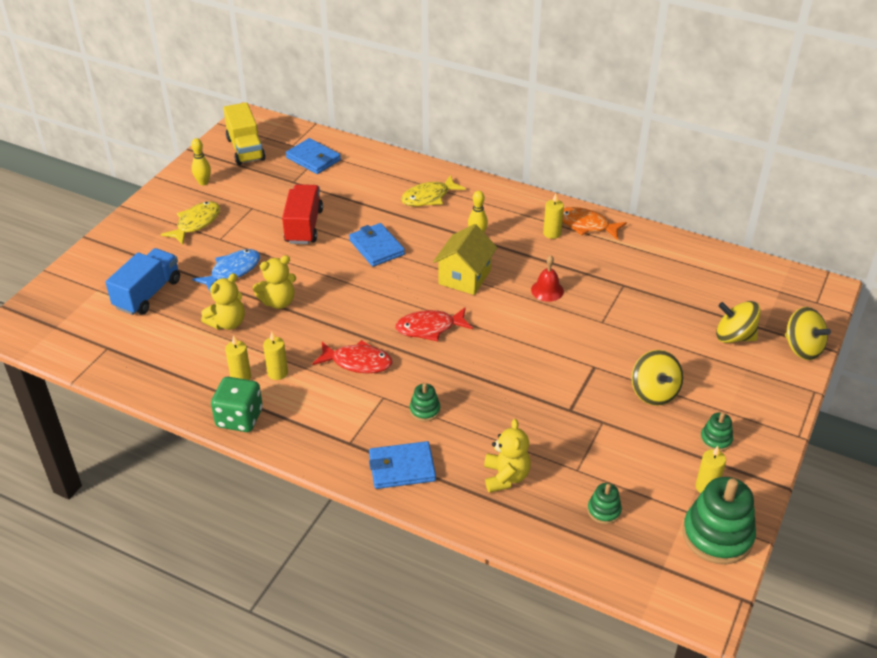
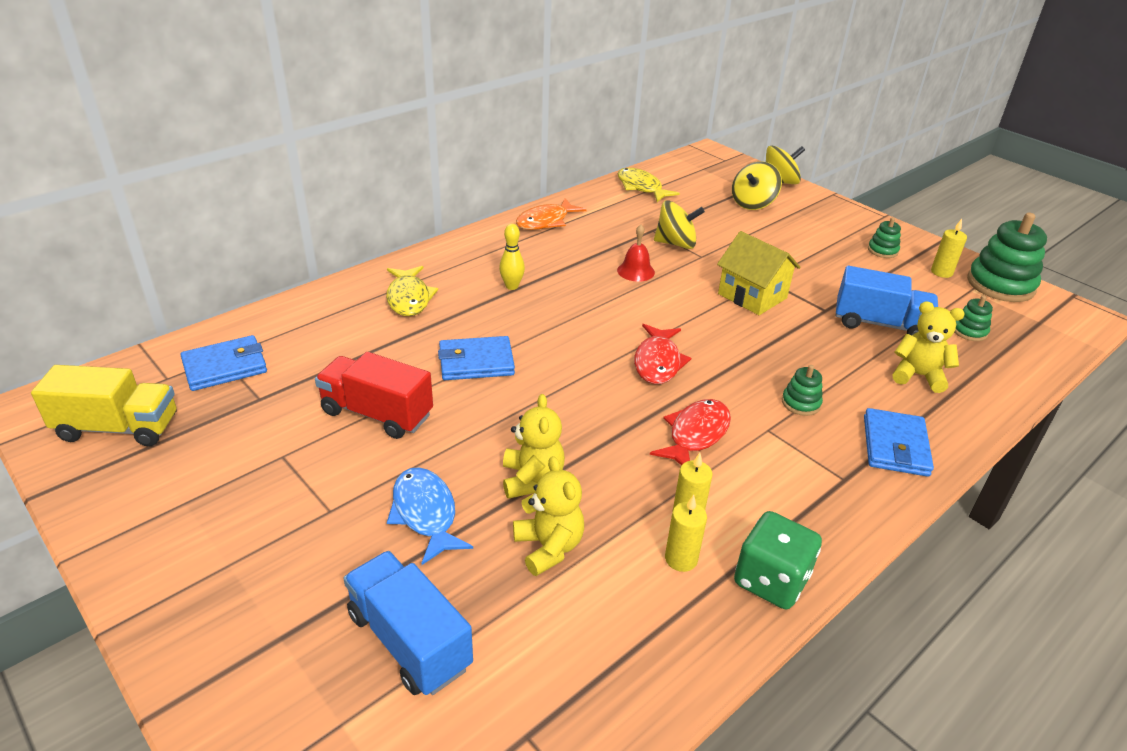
camera: 70 degrees left, 5 degrees down
yellow fish [161,201,220,245] -> yellow fish moved to [618,168,680,202]
yellow bowling pin [191,138,211,186] -> none
yellow house [433,224,497,295] -> yellow house moved to [717,231,801,315]
yellow candle [543,193,564,239] -> none
yellow spinning top [631,350,683,406] -> yellow spinning top moved to [654,200,705,249]
none -> blue truck [836,266,938,335]

